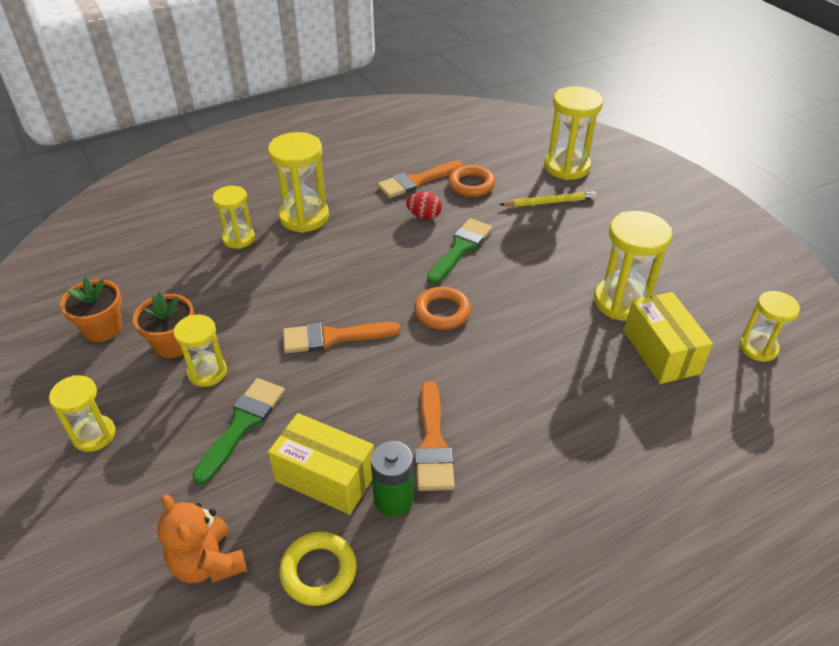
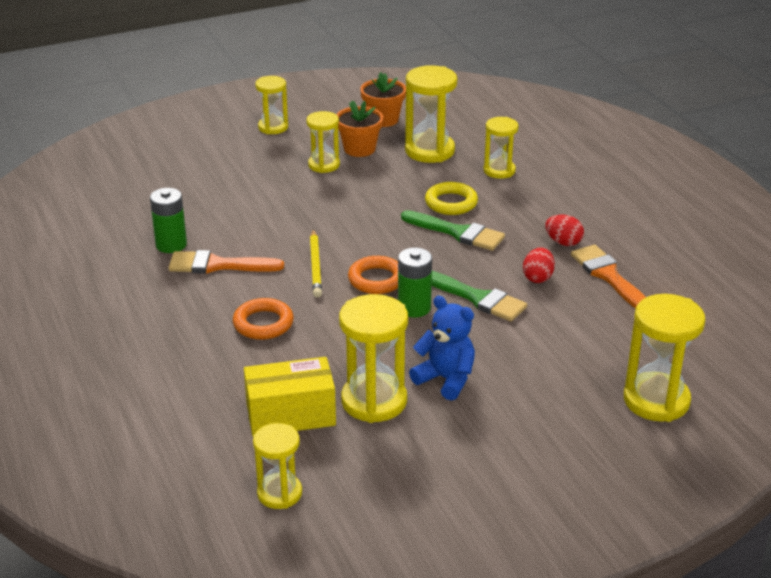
camera: 95 degrees right, 10 degrees down
orange teddy bear [157,494,247,583] -> none
green brush [192,378,285,485] -> green brush moved to [401,210,505,251]
yellow hourglass [268,132,329,233] -> yellow hourglass moved to [405,65,457,163]
yellow box [268,413,374,515] -> none
yellow ring [279,532,357,606] -> yellow ring moved to [425,182,478,215]
orange brush [283,322,401,353] -> none
orange ring [448,165,495,197] -> orange ring moved to [233,298,294,340]
yellow pencil [499,191,596,207] -> yellow pencil moved to [310,229,322,298]
none -> green battery [398,248,432,318]
none -> blue teddy bear [409,296,475,401]
none -> red egg [545,215,584,246]

